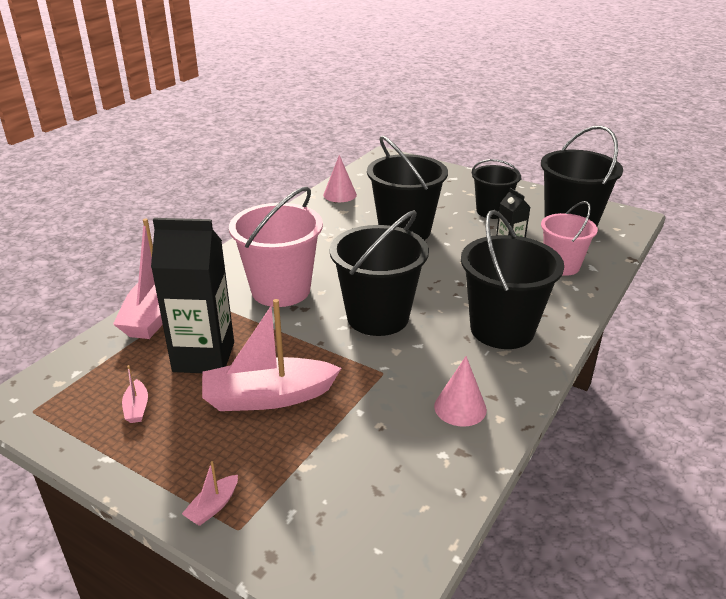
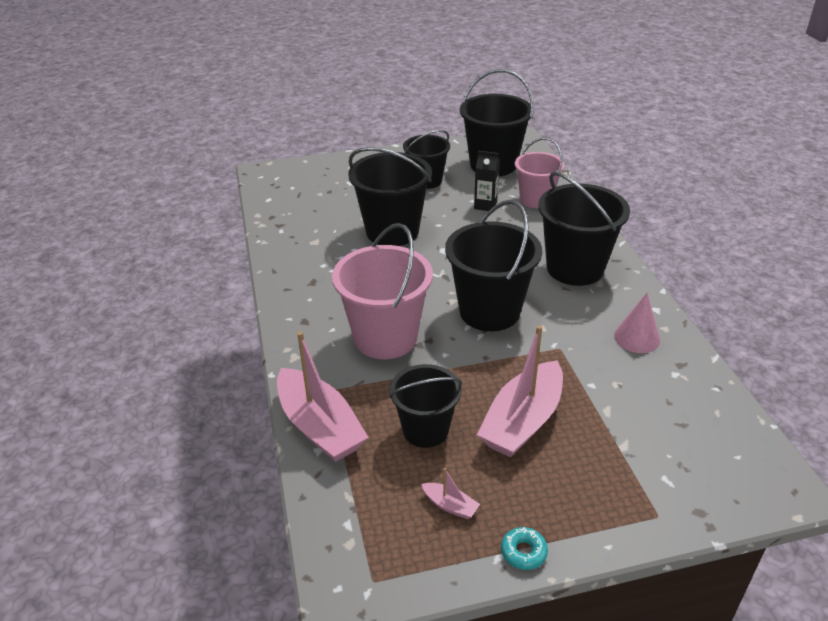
camera: 45 degrees left, 5 degrees up
black carton [151,218,234,373] -> black bucket [389,364,462,448]
pink boat [182,461,238,526] -> none
pink cone [323,155,357,202] -> none
none -> turquoise donut [501,527,548,570]

